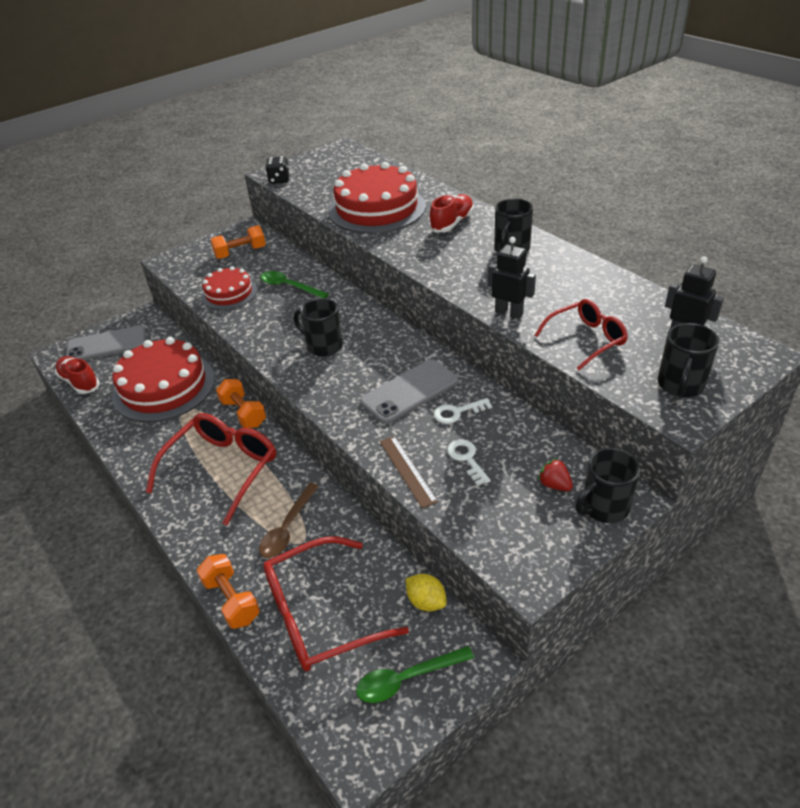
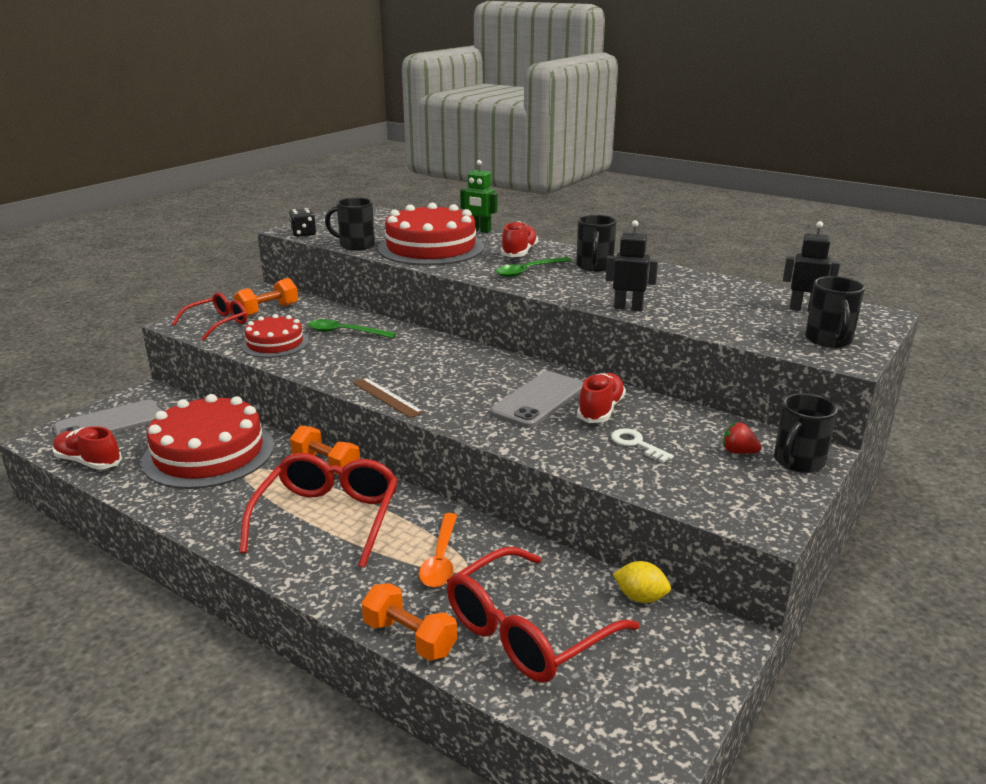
camera: 20 degrees left, 15 degrees down
brown spoon [259,483,319,558] -> orange spoon [419,513,457,588]
black mug [294,298,343,357] -> black mug moved to [325,198,375,251]
green spoon [356,646,474,703] -> green spoon moved to [495,257,571,277]
brown ruler [380,436,438,508] -> brown ruler moved to [352,377,424,418]
white key [434,398,492,424] -> red shoe [577,373,626,423]
red glasses [535,299,628,370] -> red glasses moved to [172,292,247,341]
none -> green robot [460,160,497,233]

